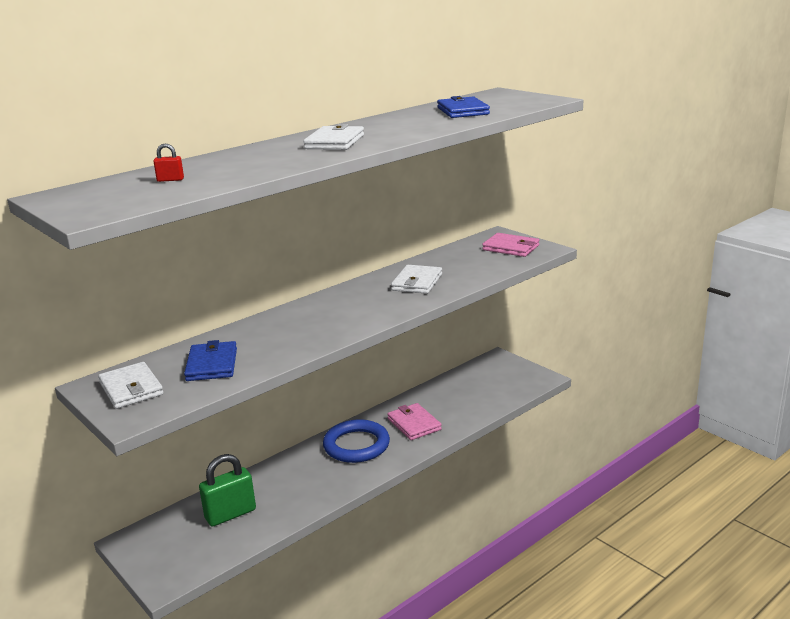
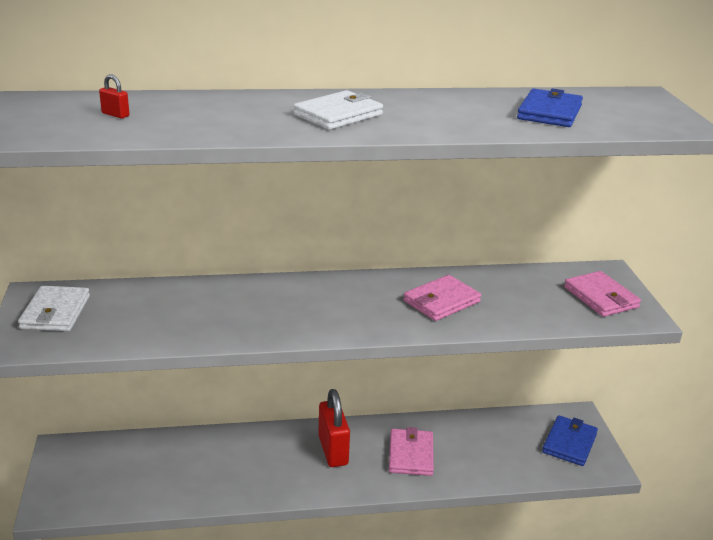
camera: 30 degrees right, 5 degrees up
blue wallet [184,340,237,381] -> blue wallet moved to [542,415,598,466]
green padlock [199,454,256,527] -> none
blue ring [323,419,390,463] -> red padlock [318,389,350,467]
white wallet [391,265,442,294] -> pink wallet [404,275,481,321]

